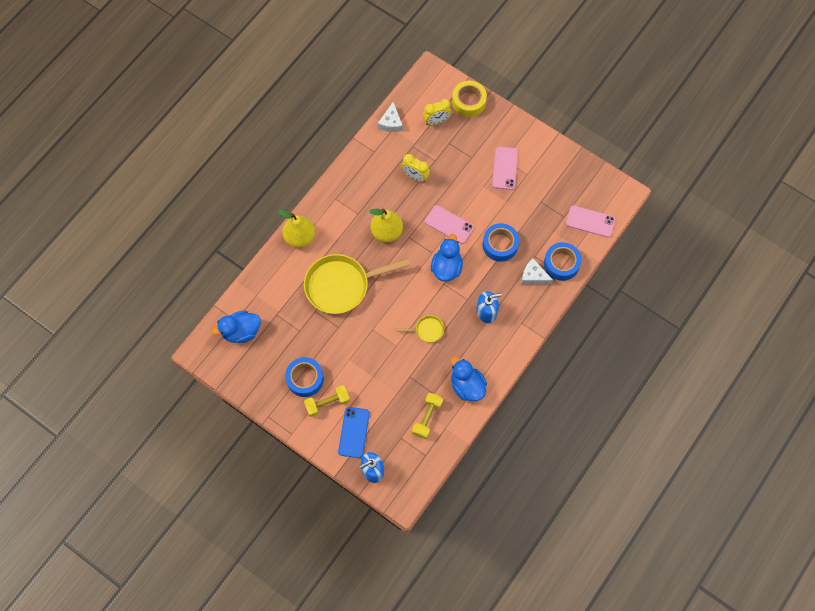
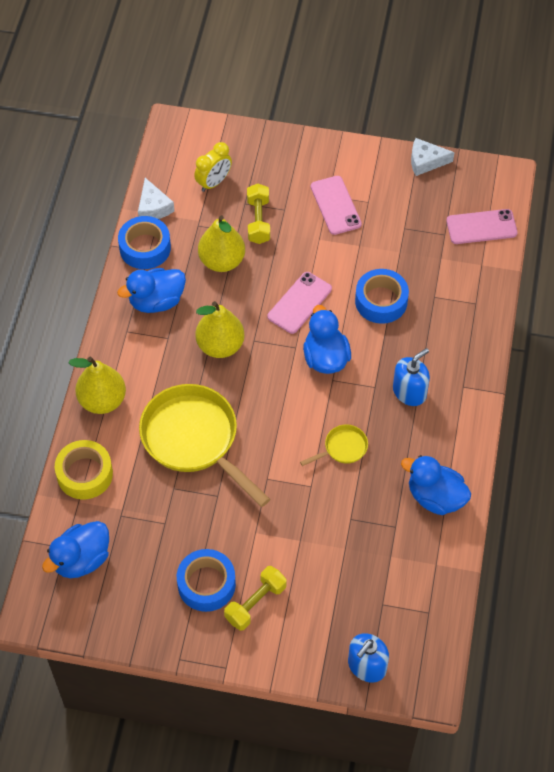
camera: 25 degrees left, 10 degrees down
yellow pan [304,254,411,314] -> yellow pan turned 90 degrees clockwise [139,384,270,507]
blue phone [338,407,370,458] -> none
yellow clock [402,154,430,182] -> yellow pear [198,215,245,272]
yellow dumbbell [412,393,443,439] -> yellow dumbbell moved to [247,184,270,244]
pink phone [425,205,474,244] -> pink phone turned 60 degrees counterclockwise [267,272,332,334]
yellow tape [452,81,487,117] -> yellow tape moved to [55,440,113,500]
white cheese [522,258,553,284] -> white cheese moved to [411,138,454,176]
blue tape [544,242,582,281] -> blue tape moved to [118,216,171,269]
none -> blue duck [117,268,186,313]

